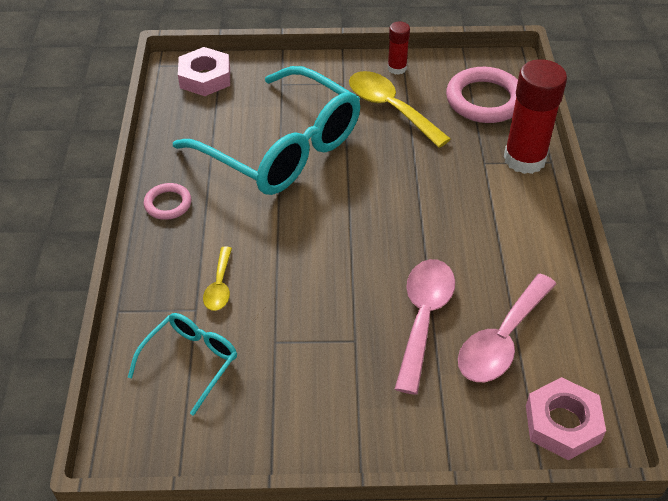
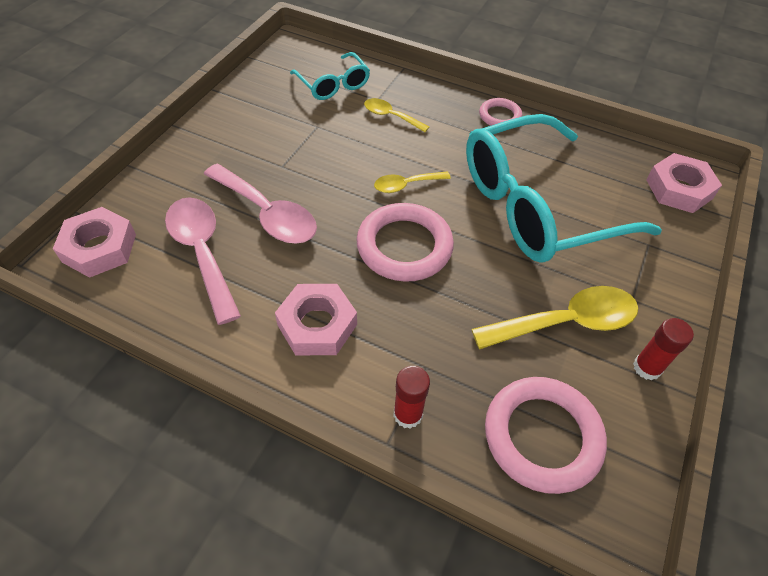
camera: 115 degrees right, 5 degrees up
red glue stick [504,59,567,174] -> red glue stick [393,366,430,429], size x0.51
none -> pink nut [275,284,357,355]
none -> pink ring [356,203,454,282]
none -> yellow spoon [374,171,451,193]

